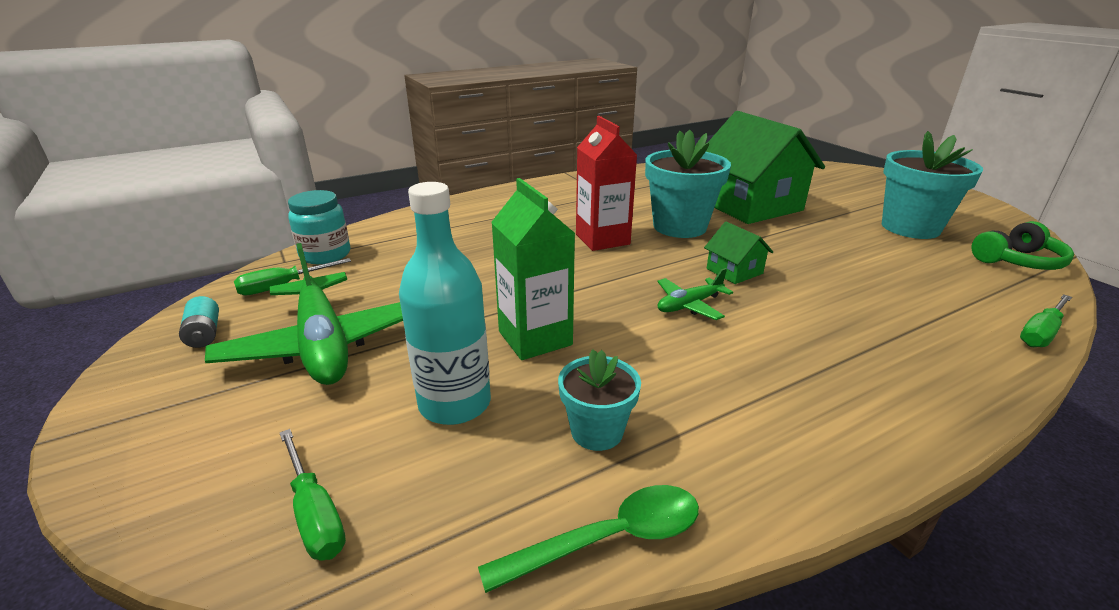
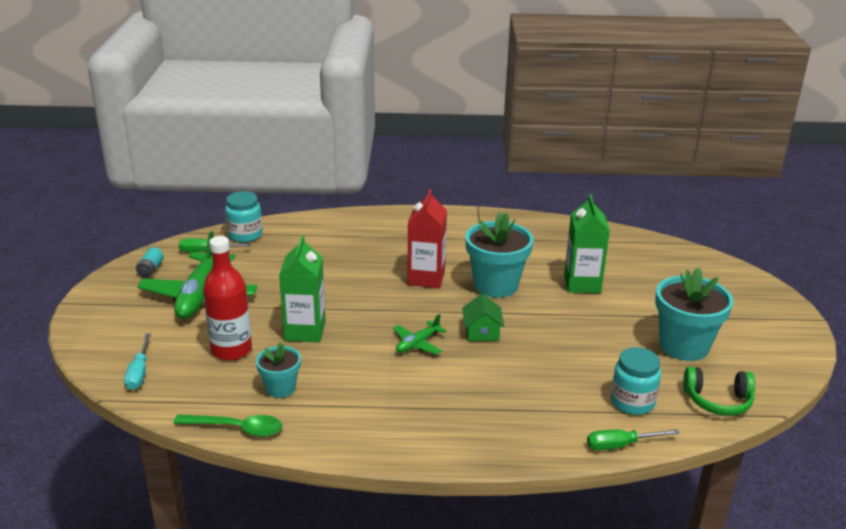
camera: 30 degrees right, 0 degrees up
green screwdriver [280,429,346,560] -> turquoise screwdriver [124,333,151,390]
turquoise bottle [399,182,491,425] -> red bottle [203,236,252,361]
green plane [658,268,733,320] -> green plane turned 45 degrees counterclockwise [393,314,447,355]
green house [706,111,825,224] -> green carton [564,194,610,293]
none -> turquoise jar [611,347,661,415]

